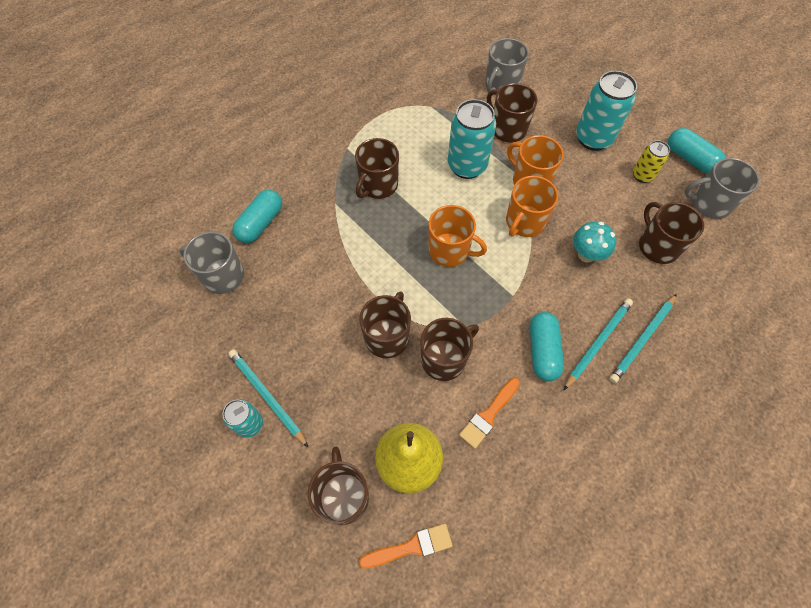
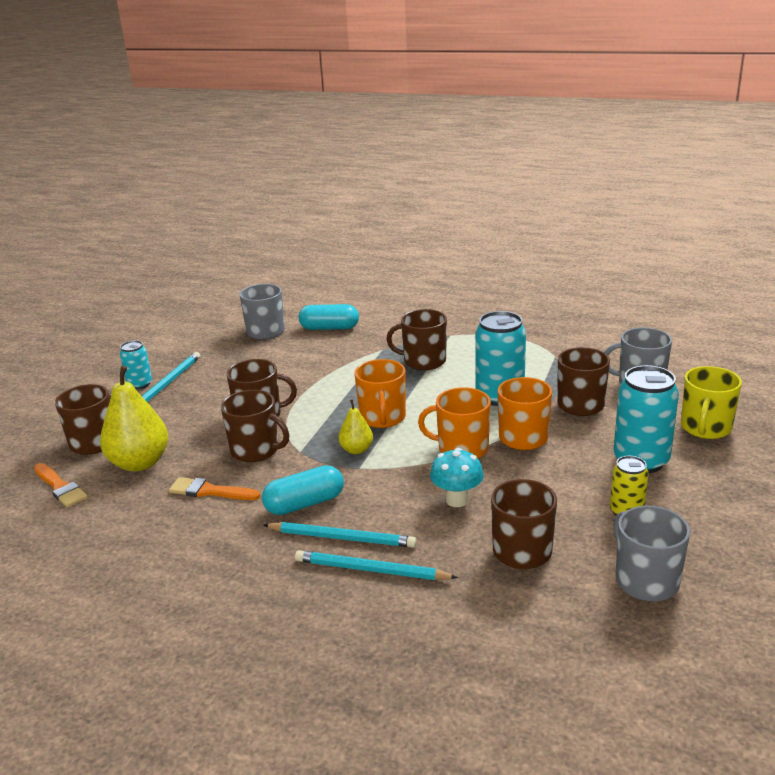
camera: 65 degrees right, 35 degrees down
turquoise capsule [668,128,726,174] -> none
none -> yellow pear [338,399,373,454]
none -> yellow mug [681,366,742,439]

